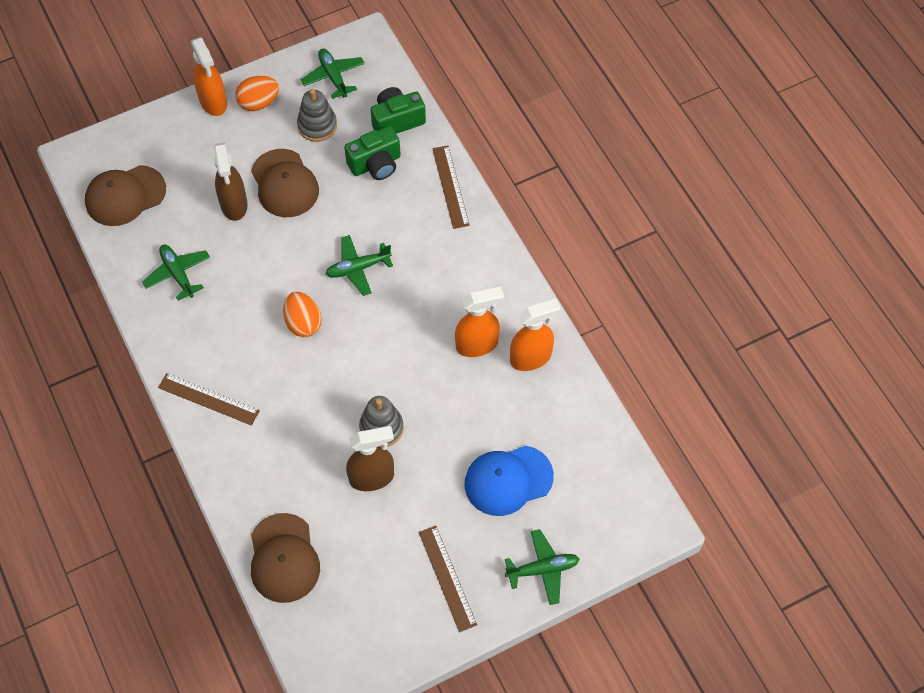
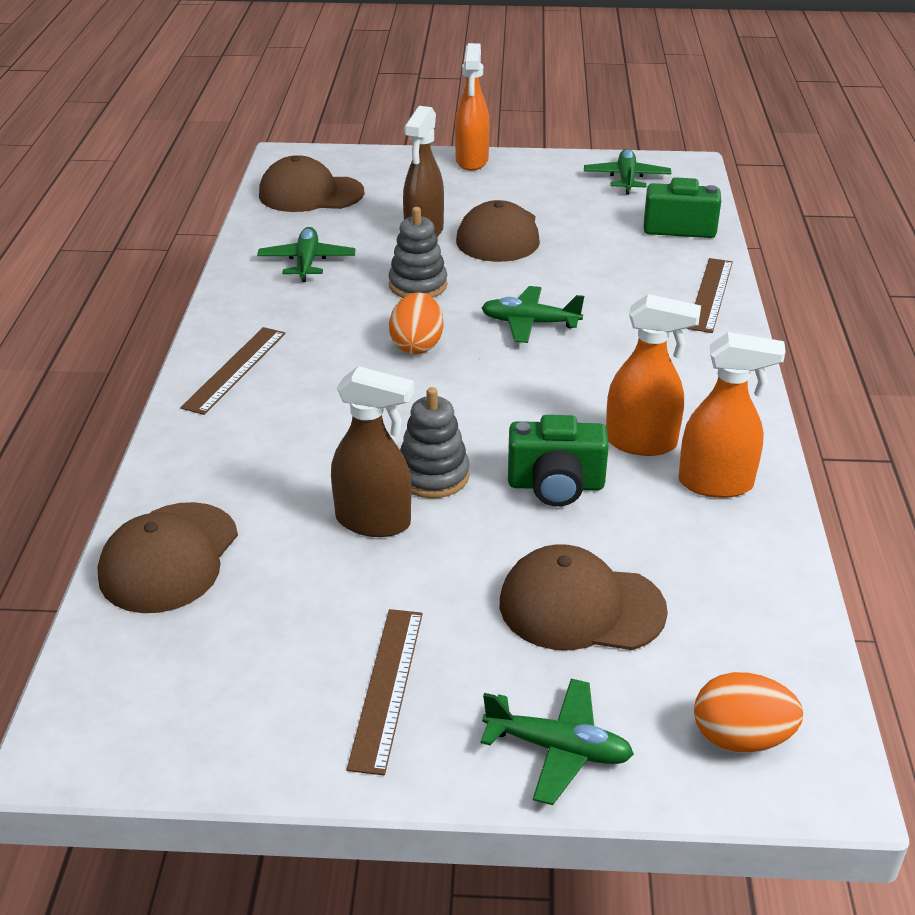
camera: 30 degrees right, 25 degrees down
brown ruler [158,373,260,426] -> brown ruler turned 60 degrees clockwise [181,327,285,415]
orange egg [235,76,279,111] -> orange egg moved to [694,672,803,753]
grey stacking toy [297,89,337,142] -> grey stacking toy moved to [389,207,448,298]
green camera [344,126,401,180] -> green camera moved to [508,415,609,507]
blue cap [465,446,554,516] -> brown cap [500,544,668,650]

